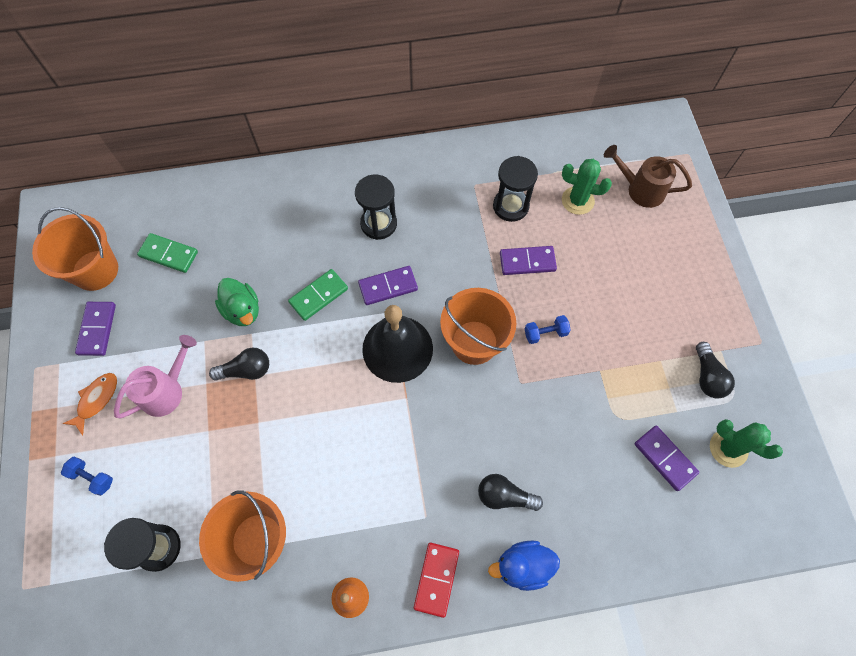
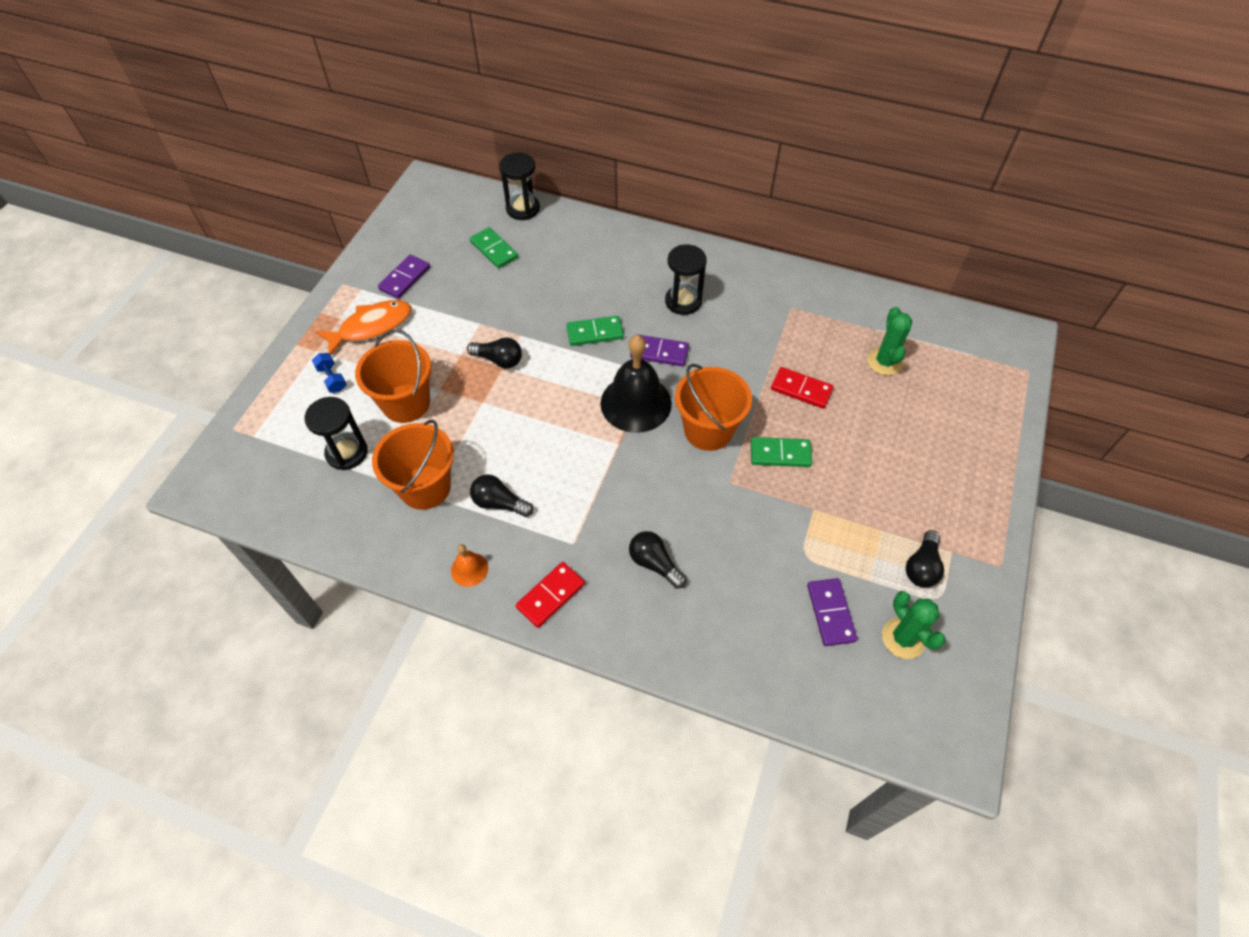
camera: 30 degrees right, 10 degrees down
orange bucket [32,207,118,291] -> orange bucket moved to [355,329,432,423]
orange fish [62,373,117,435] -> orange fish [316,300,411,355], size x1.58
pink watering can [114,335,197,418] -> none
green duck [215,278,259,326] -> none
blue duck [488,540,560,591] -> none
black hourglass [493,156,538,222] -> black hourglass moved to [499,152,540,220]
purple domino [500,246,557,275] -> red domino [771,367,834,409]
blue dumbbell [525,315,571,344] -> green domino [751,437,812,467]
green cactus [562,159,612,215] -> green cactus turned 45 degrees clockwise [867,307,912,376]
brown watering can [604,145,692,208] -> none
none -> black light bulb [470,474,534,517]

